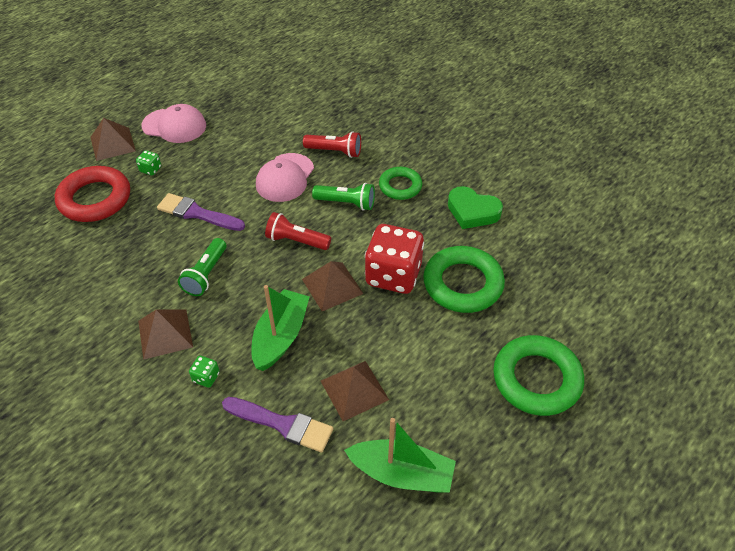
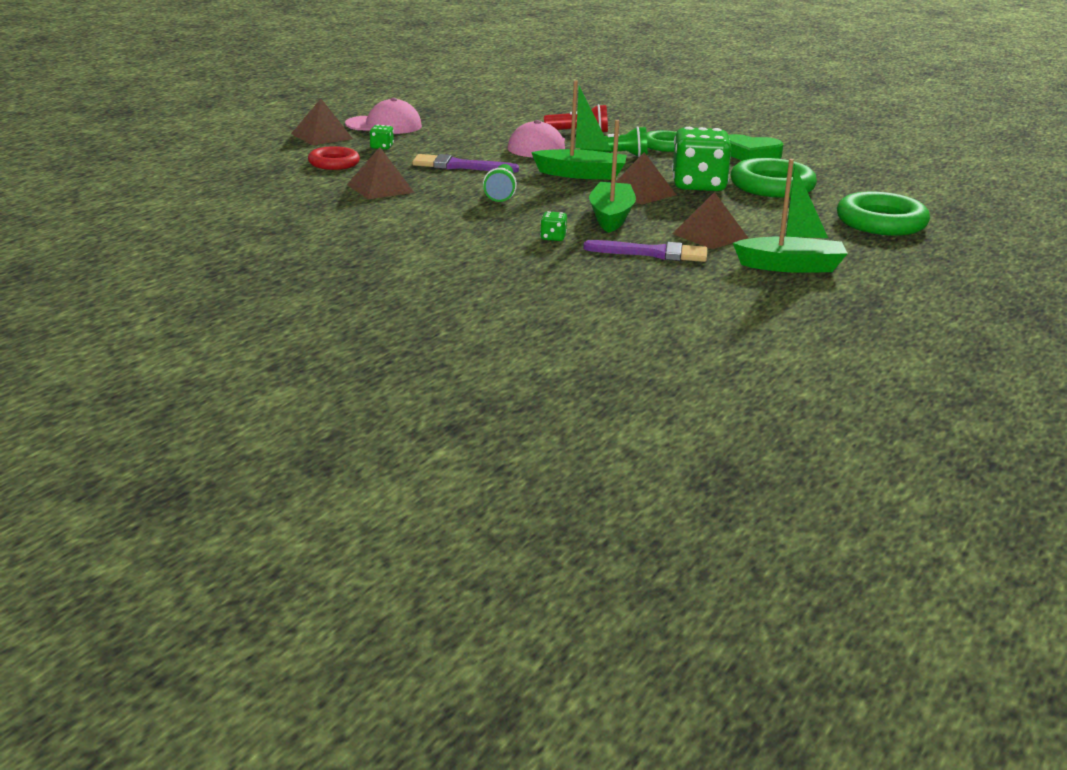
camera: 15 degrees left, 25 degrees down
red ring [55,166,130,222] -> red ring [308,146,360,170], size x0.61
brown pyramid [138,309,193,360] -> brown pyramid moved to [347,147,414,199]
red flashlight [265,212,331,250] -> green boat [531,80,627,180]
red dice [365,224,424,294] -> green dice [672,127,731,191]

